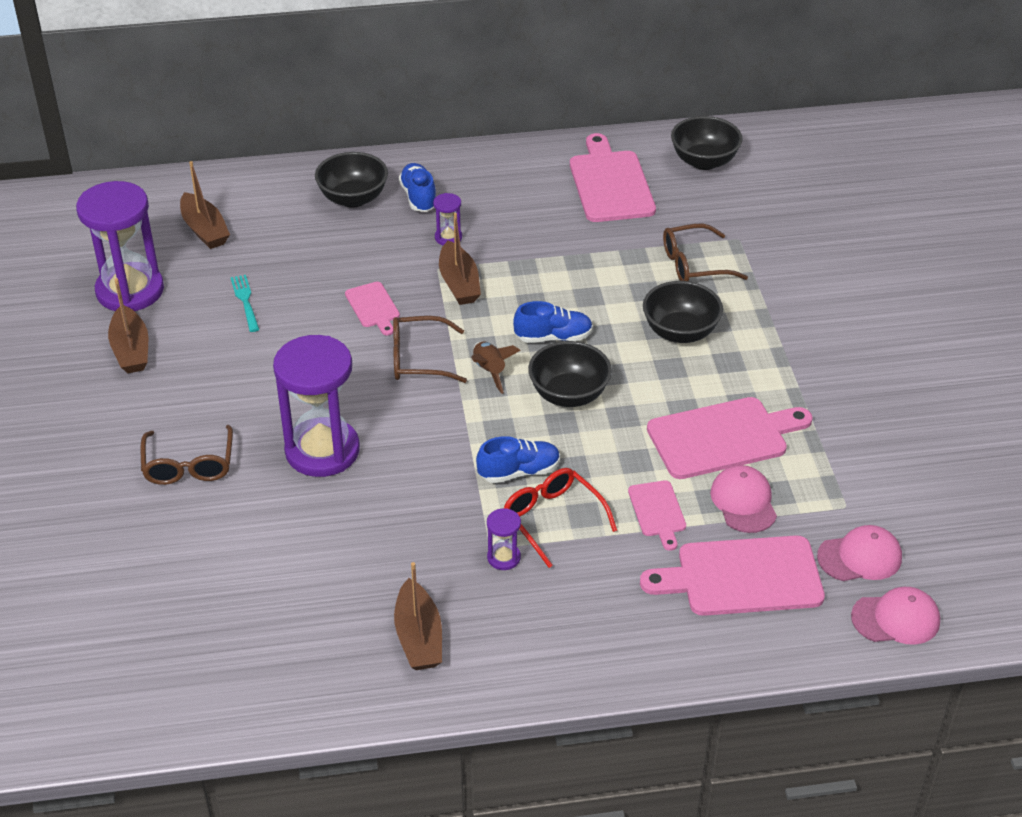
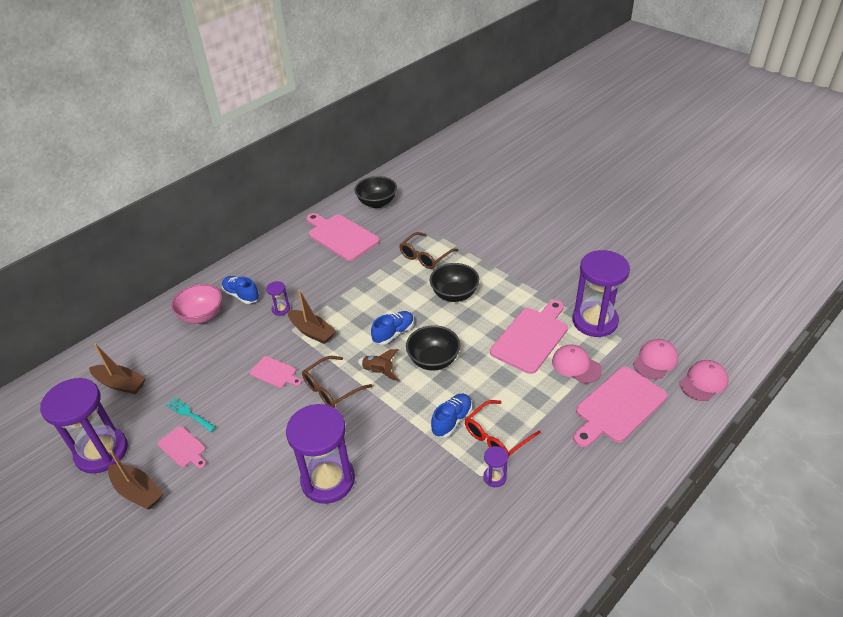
camera: 35 degrees left, 0 degrees up
brown glasses [141,425,233,485] -> none
black bowl [315,152,388,208] -> pink bowl [171,284,222,324]
brown boat [394,562,442,670] -> none
red glasses [504,468,618,568] -> red glasses turned 60 degrees counterclockwise [465,400,541,457]
pink cutting board [628,480,686,551] -> pink cutting board moved to [158,426,206,469]
none -> purple hourglass [572,250,630,337]

